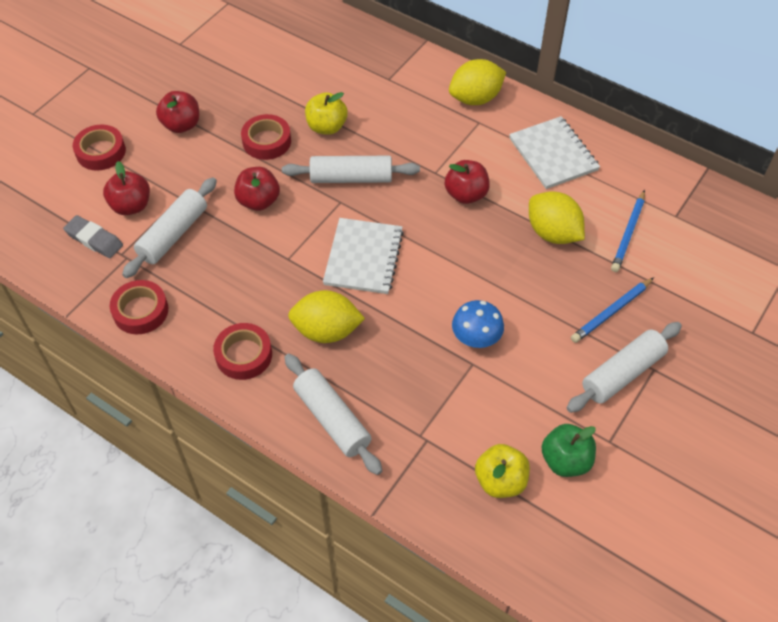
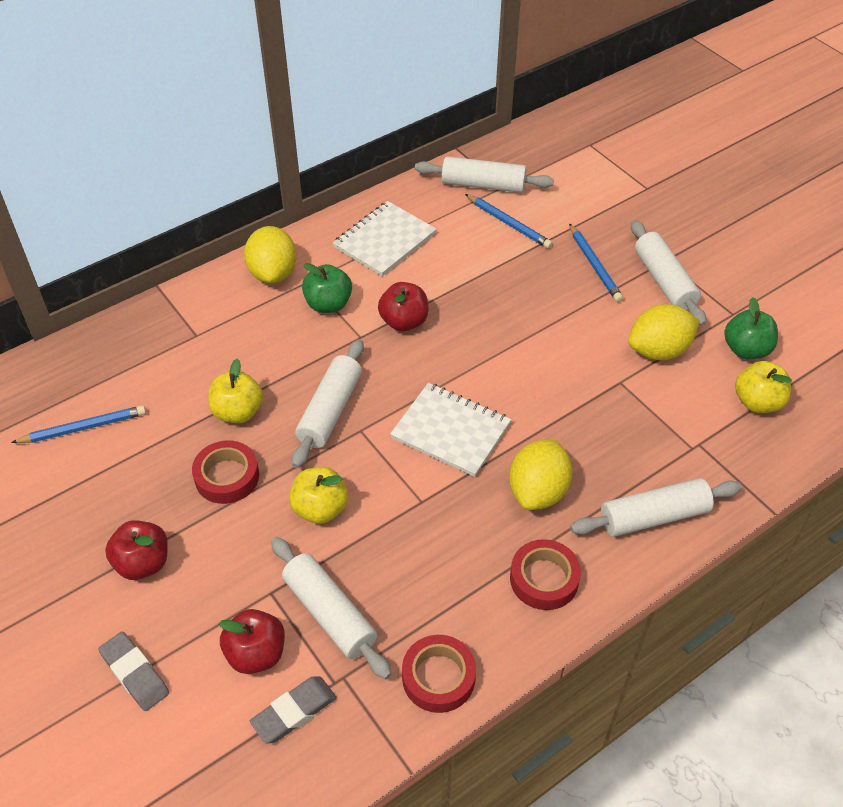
camera: 70 degrees left, 5 degrees down
red tape [73,125,126,170] -> grey eraser [98,632,169,711]
red apple [234,167,280,211] -> yellow apple [289,467,348,524]
blue mushroom [452,300,504,348] -> none
white notebook [509,116,600,189] -> white notebook turned 45 degrees counterclockwise [333,201,437,276]
yellow lemon [529,191,585,244] -> yellow lemon moved to [628,304,700,360]
none -> blue pencil [11,405,146,443]
none -> green apple [302,263,352,313]
none -> white rolling pin [415,156,554,193]

